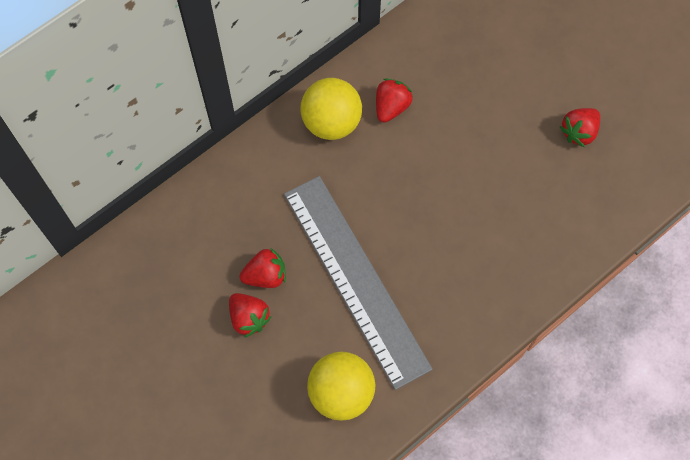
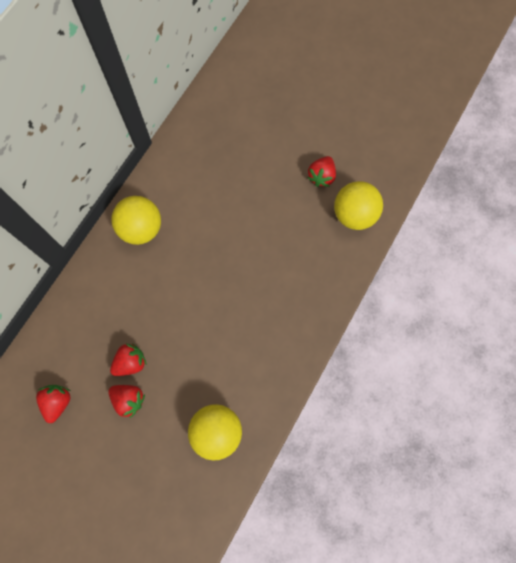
camera: 20 degrees left, 5 degrees up
grey ruler [284,176,433,390] -> none
red strawberry [376,78,413,123] -> red strawberry moved to [36,385,71,423]
none -> yellow ball [334,181,383,230]

